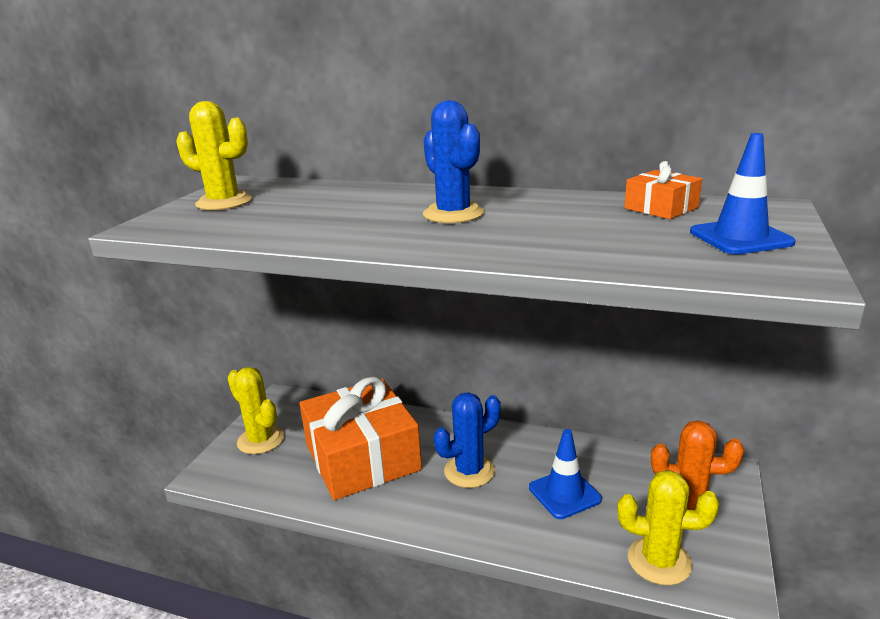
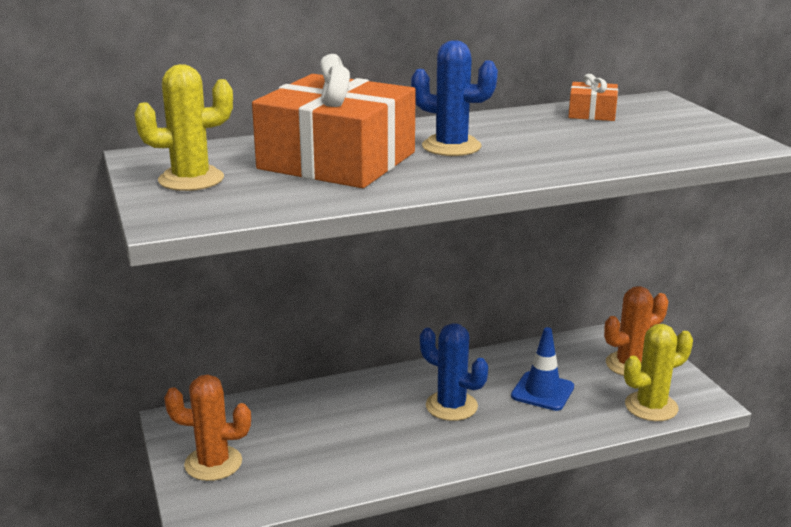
camera: 40 degrees left, 0 degrees up
yellow cactus [228,367,284,454] -> orange cactus [164,375,251,481]
orange gift [300,377,422,500] -> orange gift moved to [252,54,416,188]
blue cactus [434,392,500,488] -> blue cactus turned 75 degrees counterclockwise [420,323,488,421]
blue traffic cone [690,133,796,255] -> none

